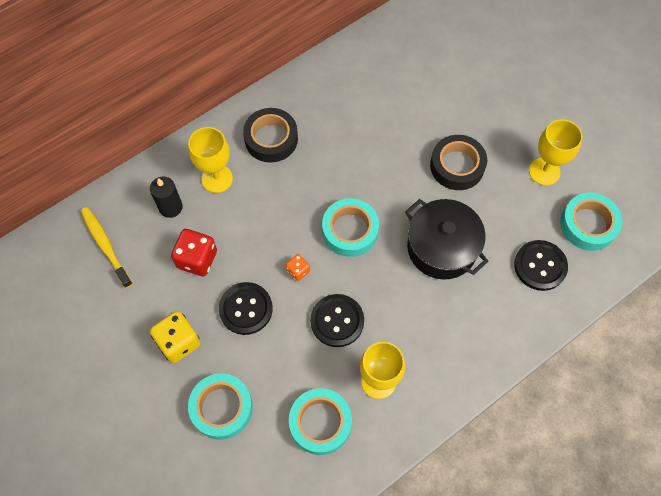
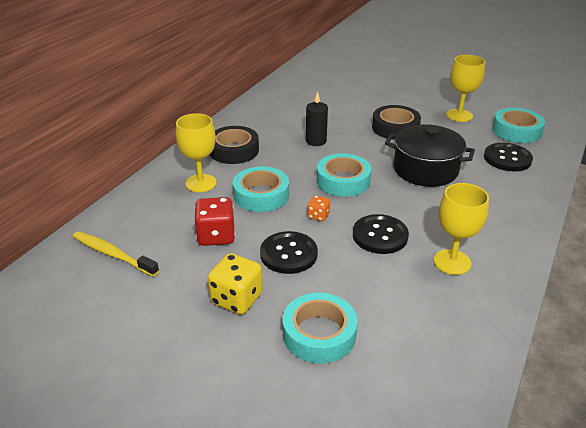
camera: 25 degrees left, 30 degrees down
black candle [150,176,183,218] -> black candle moved to [306,91,328,146]
turquoise tape [289,388,352,455] -> turquoise tape moved to [233,167,289,212]

